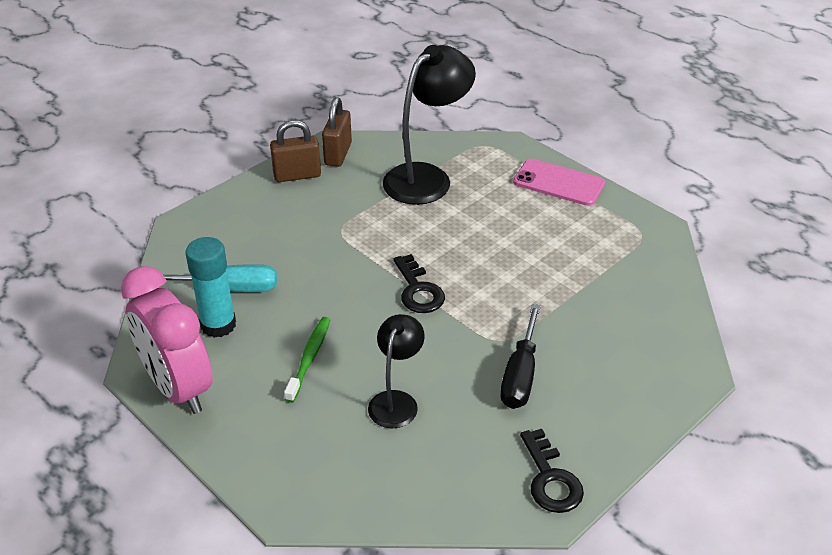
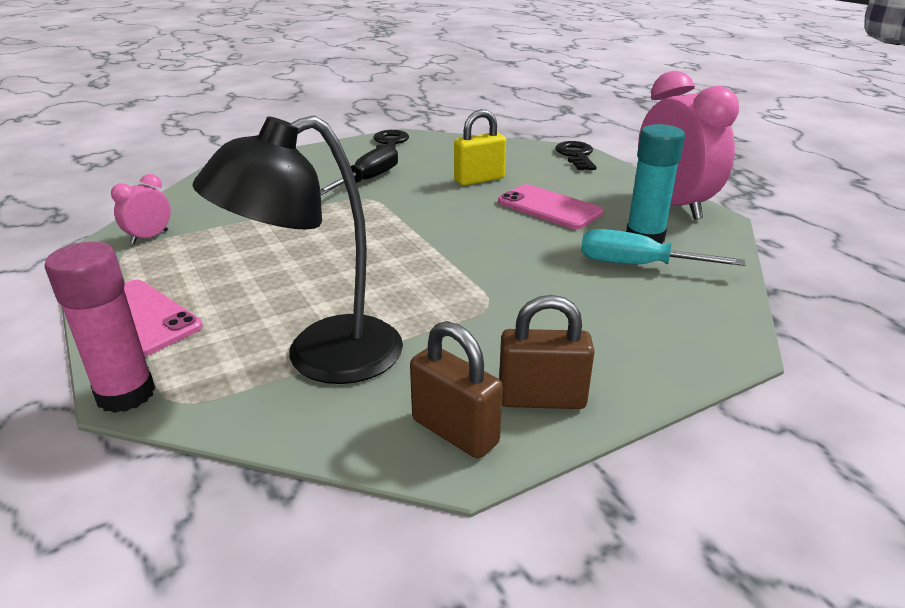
camera: 165 degrees left, 10 degrees down
green toothbrush [284,317,330,403] -> pink phone [498,184,604,229]
brown padlock [322,97,352,167] -> brown padlock turned 75 degrees counterclockwise [410,321,503,459]
black lamp [368,314,425,428] -> yellow padlock [454,109,506,186]
black key [393,254,445,313] -> black key moved to [555,141,596,170]
none -> pink glue stick [45,242,155,413]
none -> pink clock [111,174,171,244]

